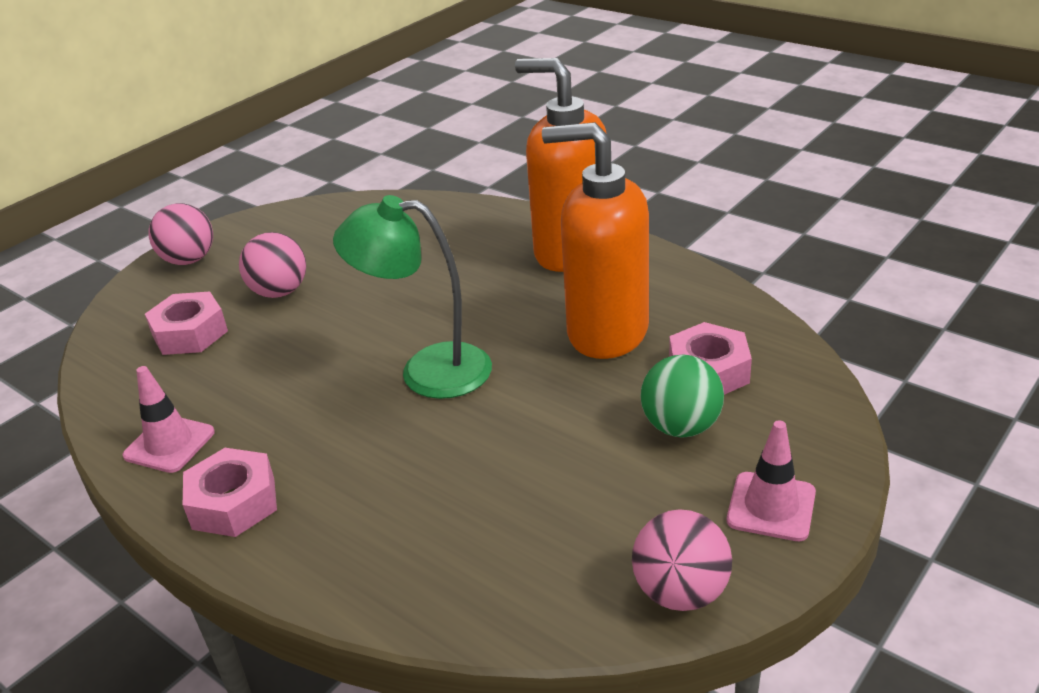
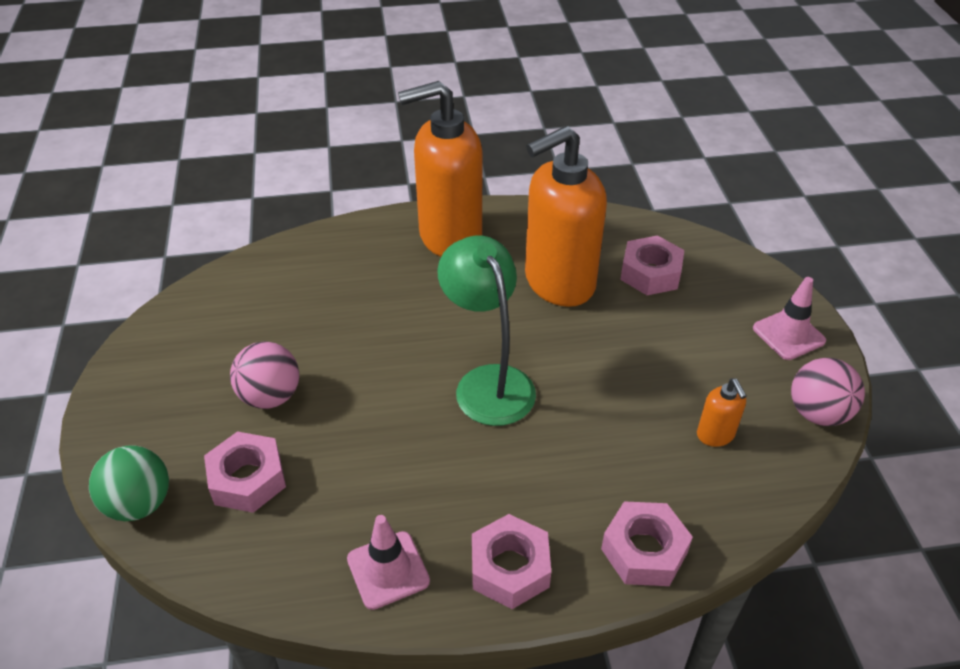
camera: 50 degrees left, 10 degrees up
pink ball [149,203,213,265] -> none
green lamp [333,195,492,399] -> green lamp turned 105 degrees clockwise [437,235,536,426]
green ball [640,355,724,438] -> green ball moved to [89,445,169,521]
none -> pink nut [601,501,693,586]
none -> orange soap dispenser [697,378,746,447]

